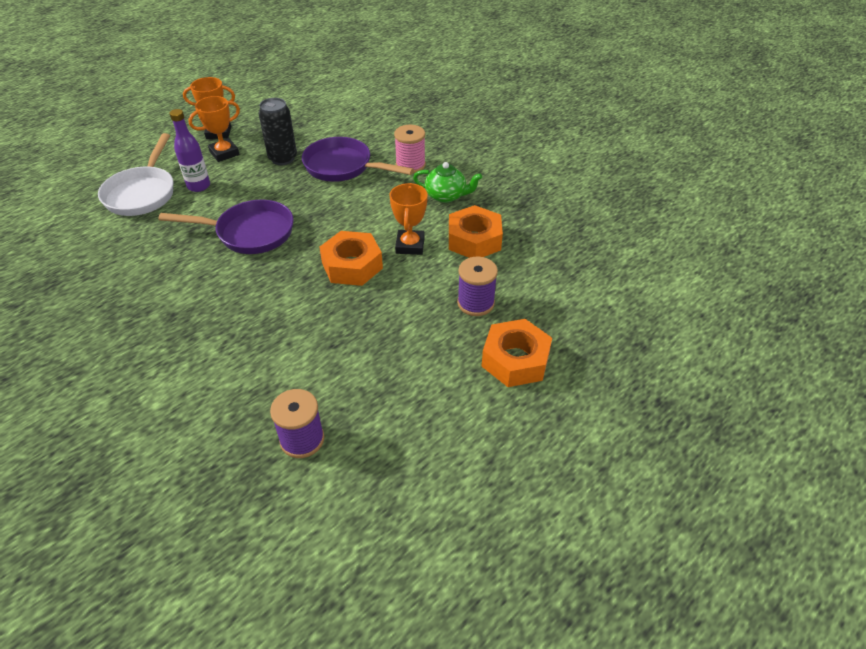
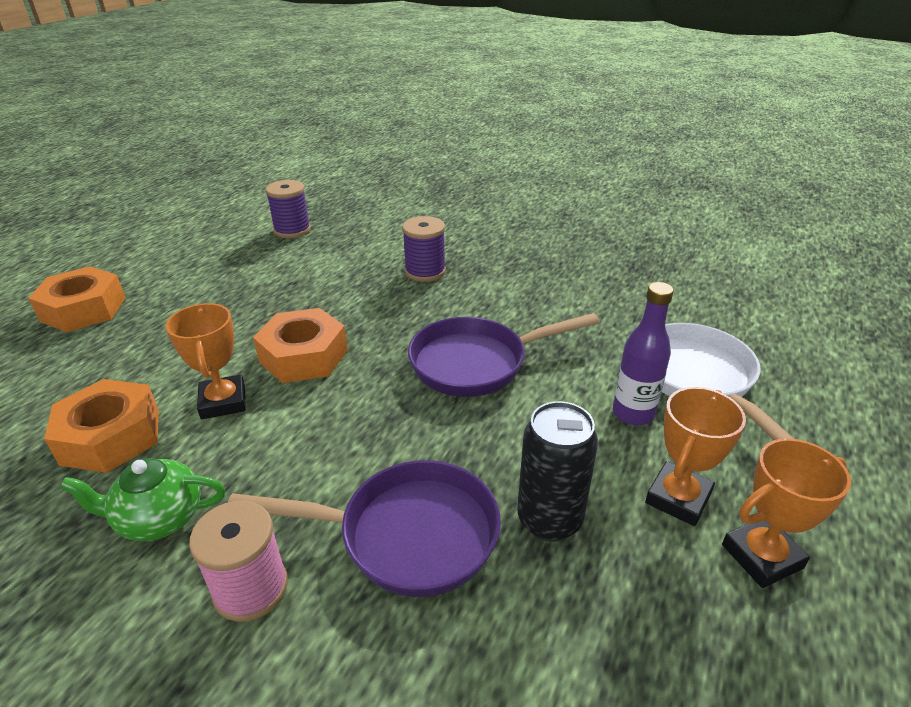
camera: 160 degrees right, 10 degrees down
purple spool [457,257,498,316] -> purple spool moved to [402,216,446,282]

